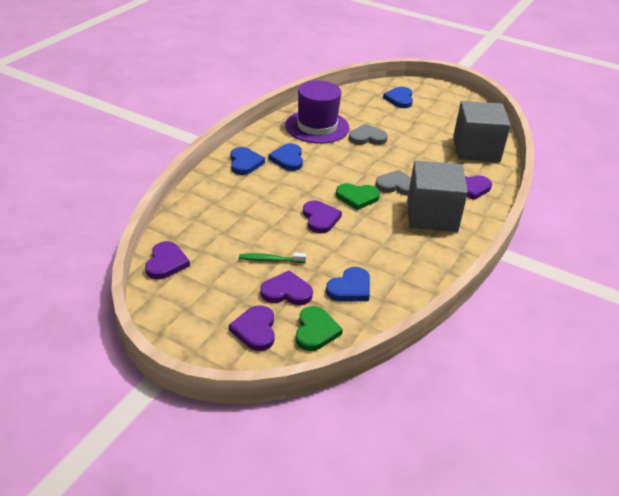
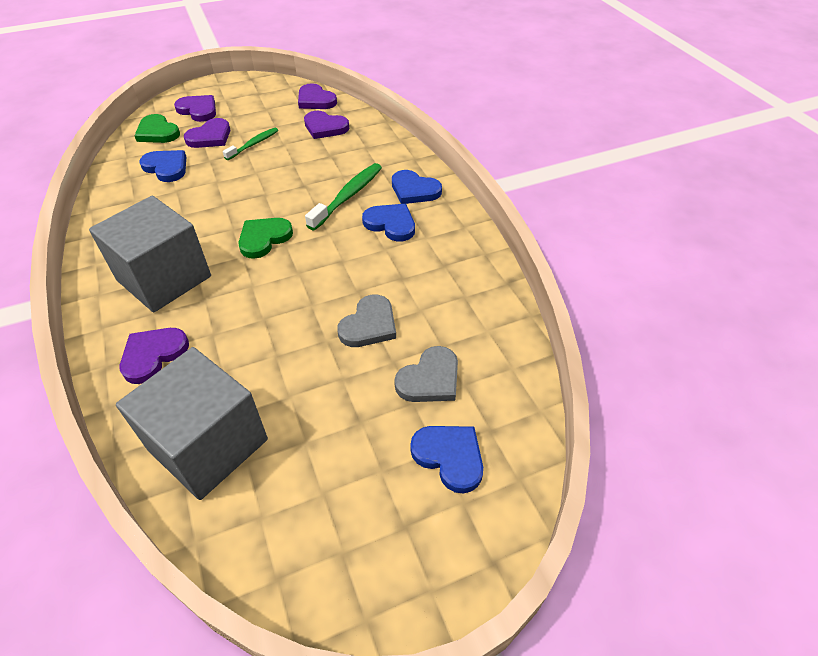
camera: 130 degrees right, 10 degrees up
purple hat [285,80,349,144] -> none
purple heart [303,200,342,233] -> purple heart moved to [304,111,349,139]
blue heart [326,267,370,301] -> blue heart turned 135 degrees clockwise [139,150,186,182]
grey heart [375,170,411,195] -> grey heart moved to [394,346,458,402]
none -> green toothbrush [305,163,382,230]

